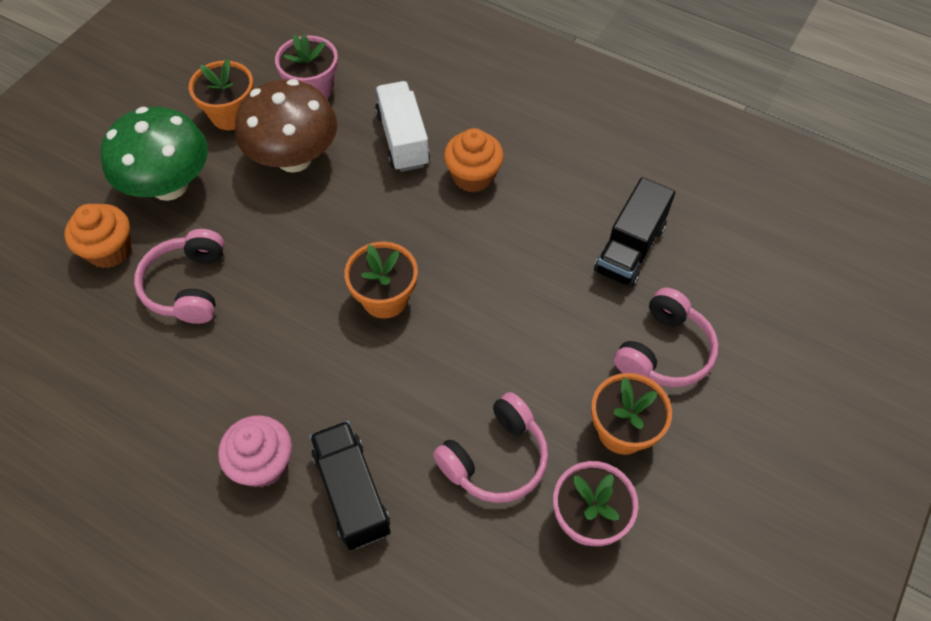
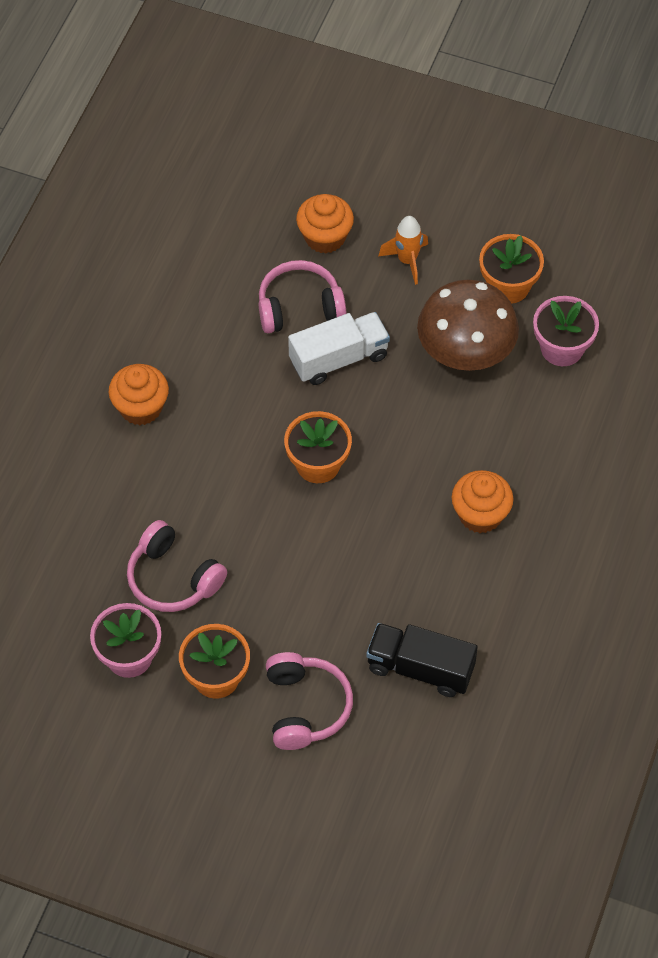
camera: 80 degrees right, 0 degrees up
green mushroom [101,107,208,201] -> orange rocket [379,216,428,285]
pink cupcake [218,415,292,488] -> orange cupcake [108,364,169,425]
black truck [310,421,391,550] -> none
white truck [375,81,430,172] -> white truck moved to [288,312,390,385]
pink headphones [614,288,718,387] -> pink headphones turned 120 degrees counterclockwise [266,652,353,750]

